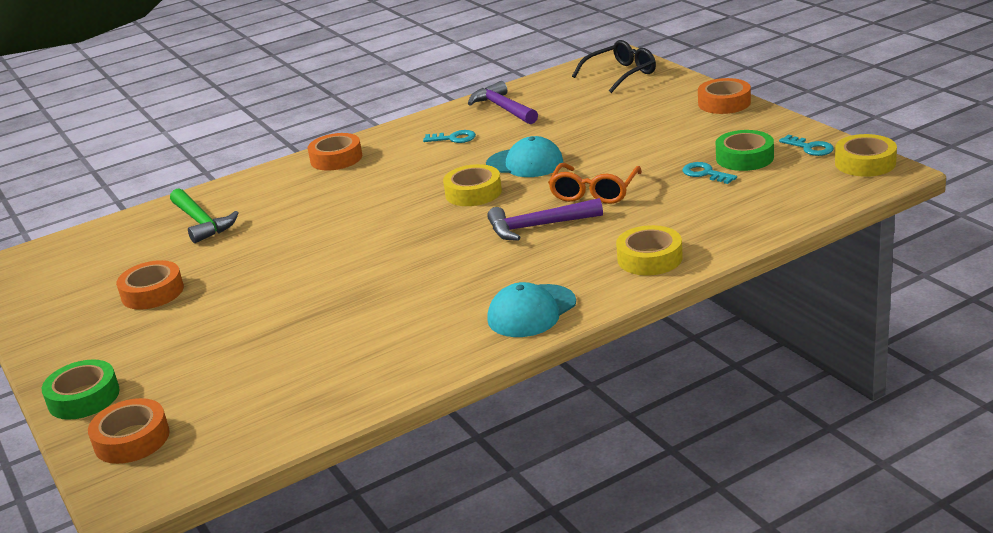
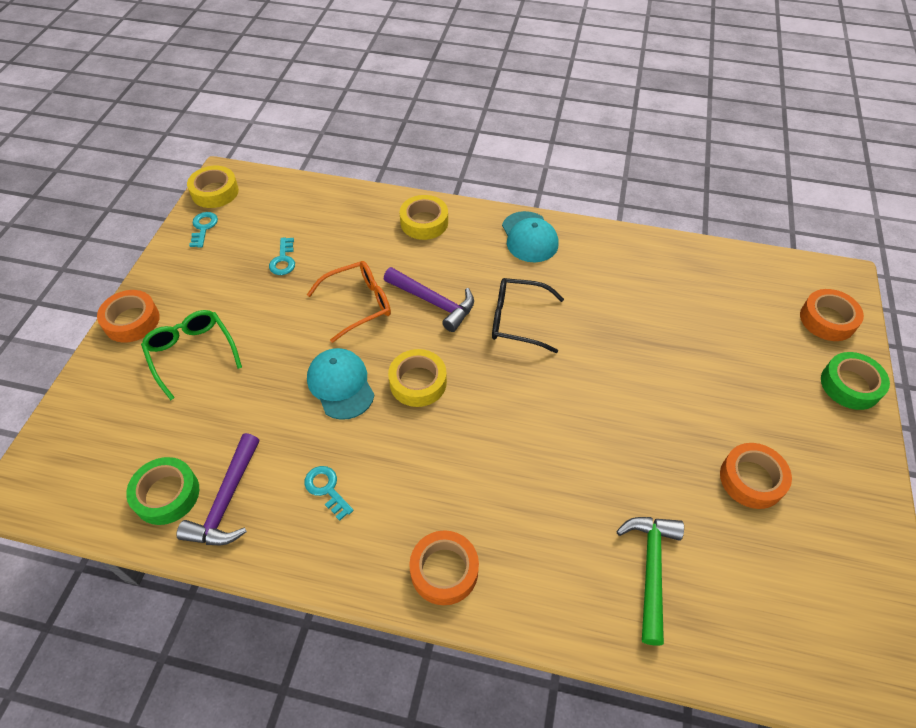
camera: 140 degrees left, 25 degrees up
turquoise cap [487,282,576,337] -> turquoise cap turned 75 degrees clockwise [502,211,558,263]
black glasses [572,40,656,93] -> black glasses moved to [492,278,564,353]
green tape [716,130,774,171] -> green tape moved to [126,457,199,525]
none -> green glasses [141,310,242,400]

